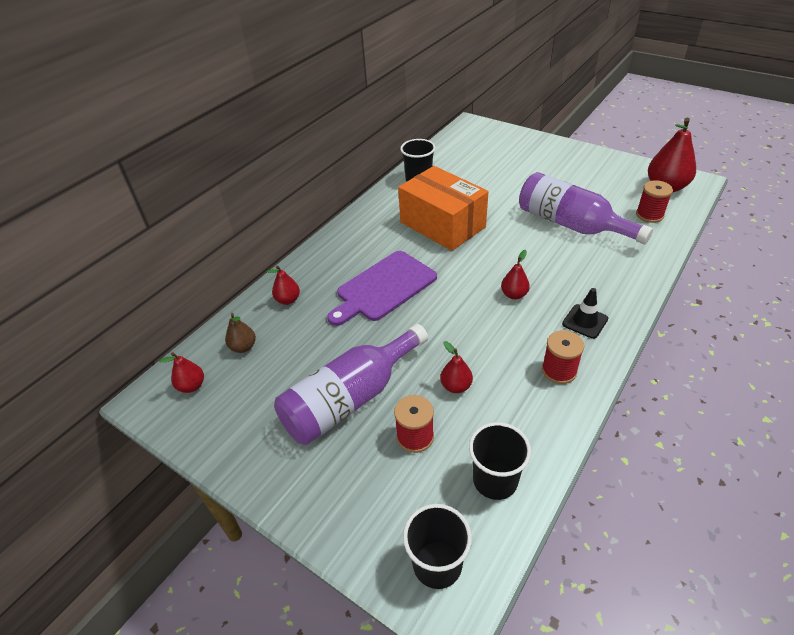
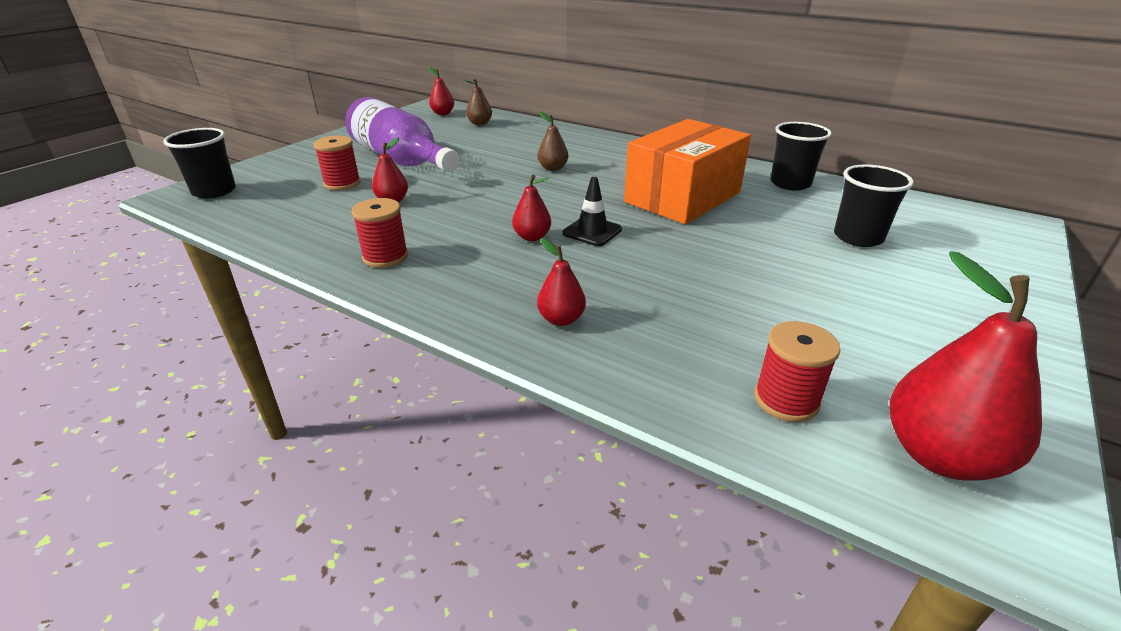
camera: 85 degrees right, 10 degrees down
red pear [267,265,300,305] -> red pear moved to [537,238,586,326]
purple cutting board [327,251,437,326] -> brown pear [538,112,568,171]
black cup [469,422,531,500] -> black cup moved to [834,165,914,247]
purple bottle [519,172,653,244] -> none
black traffic cone [562,288,608,339] -> black traffic cone moved to [562,177,622,246]

